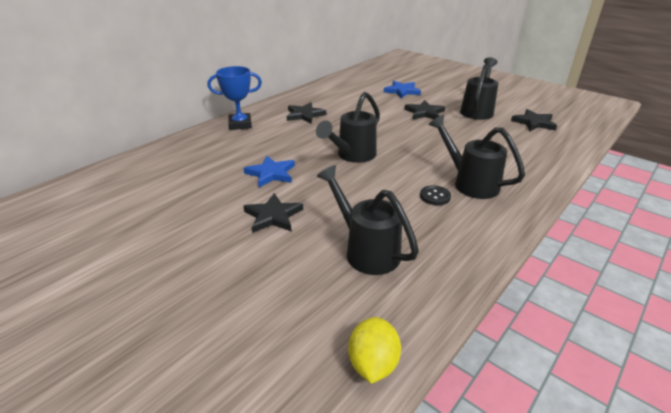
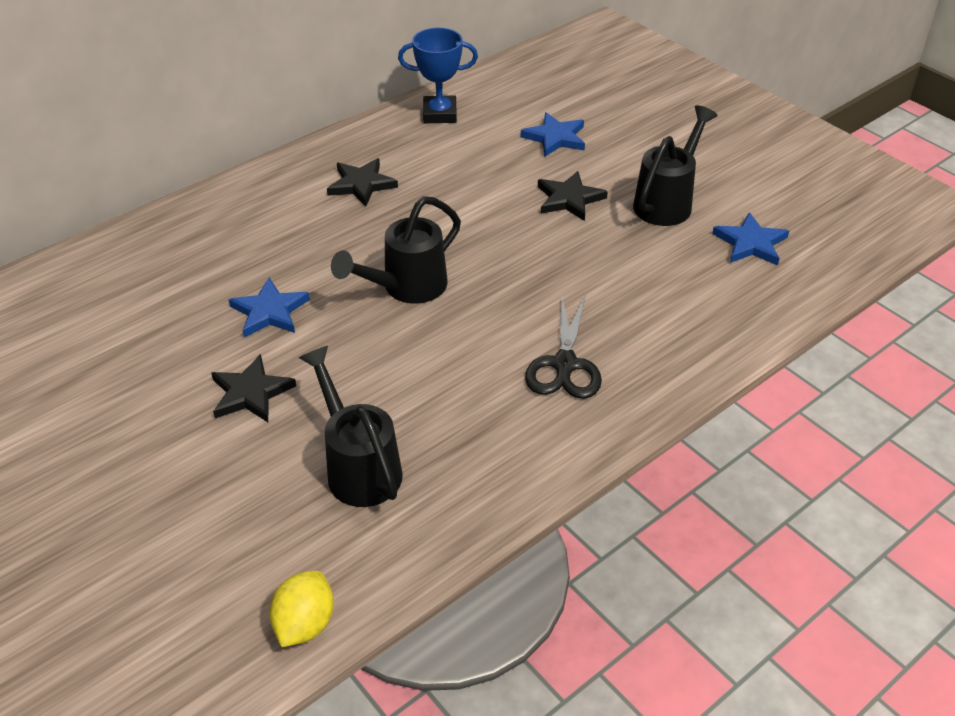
camera: 10 degrees right, 10 degrees up
blue trophy [207,66,262,130] -> blue trophy moved to [398,28,478,123]
black button [420,185,451,205] -> none
black watering can [428,114,525,199] -> black scissors [525,294,602,399]
black star [511,109,557,131] -> blue star [712,212,789,265]

